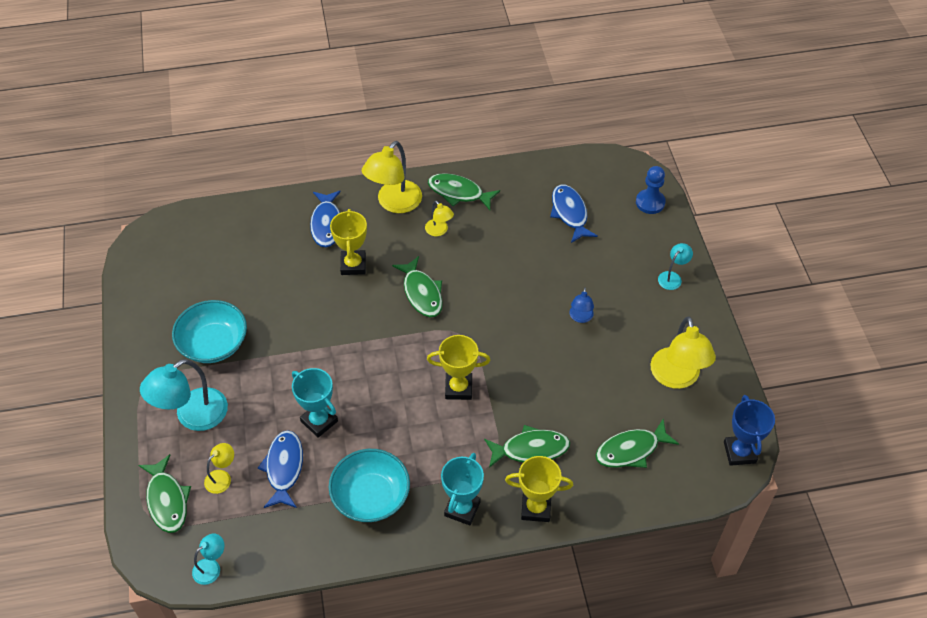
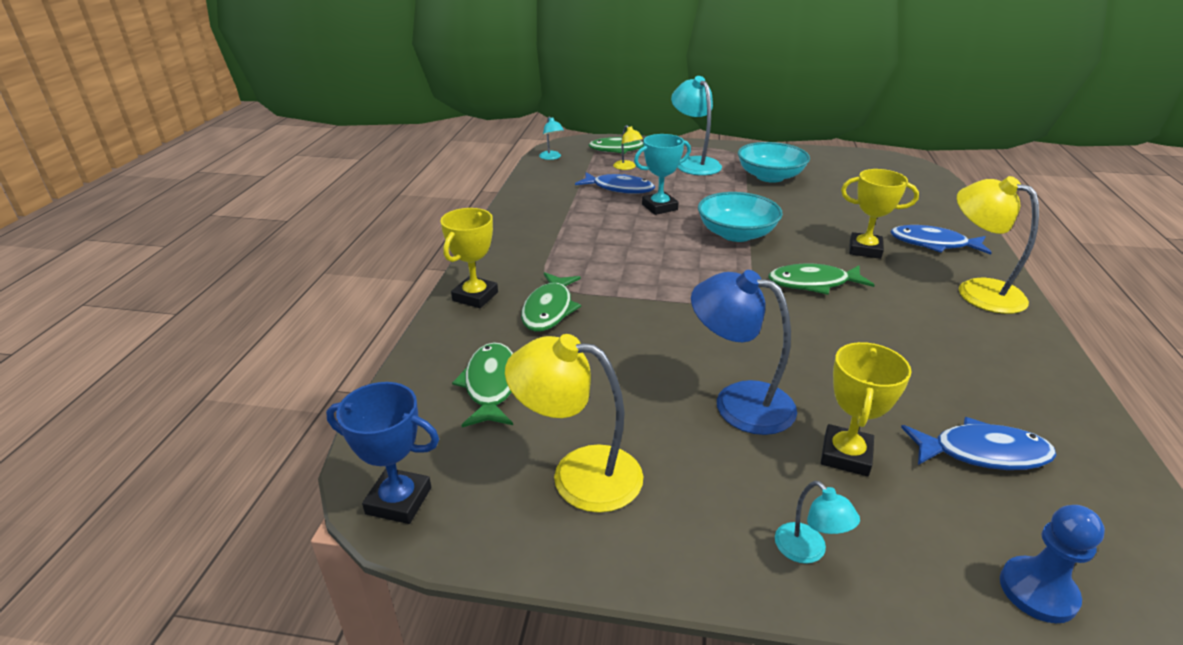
camera: 110 degrees right, 20 degrees down
turquoise bowl [329,449,410,522] -> turquoise bowl moved to [698,192,783,242]
yellow lamp [425,201,454,236] -> none
yellow trophy [427,335,490,400] -> yellow trophy moved to [821,342,912,476]
green fish [428,173,500,210] -> none
turquoise trophy [441,453,484,525] -> none
blue lamp [570,287,594,323] -> blue lamp [691,270,797,435], size x1.98

